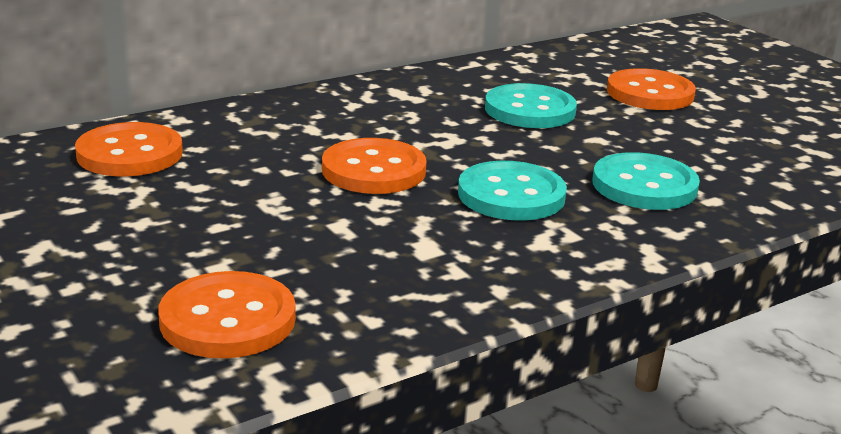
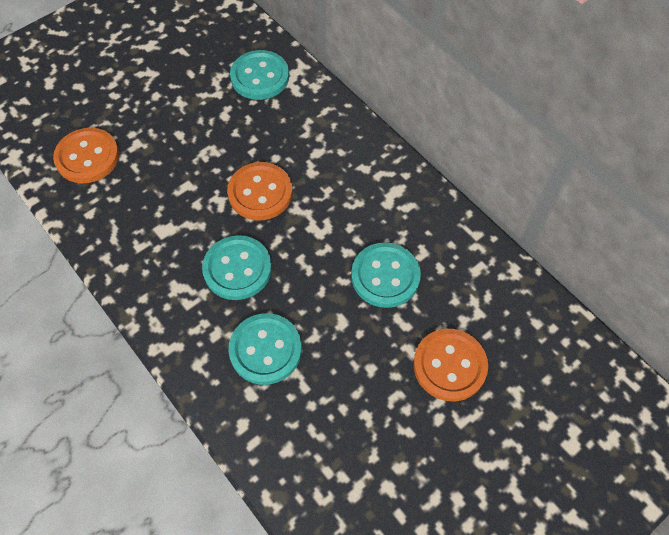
camera: 85 degrees right, 35 degrees up
orange button [75,122,183,176] -> turquoise button [230,50,289,100]

